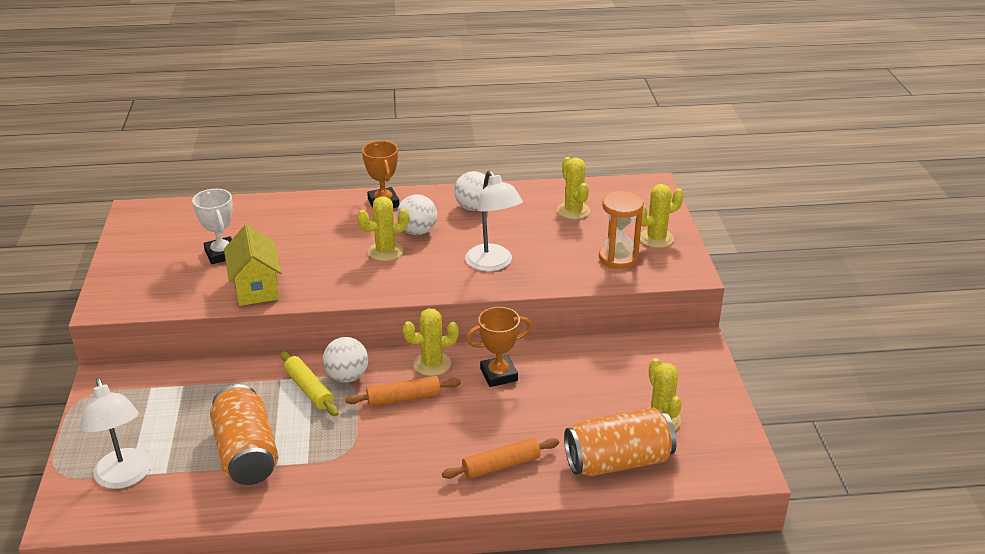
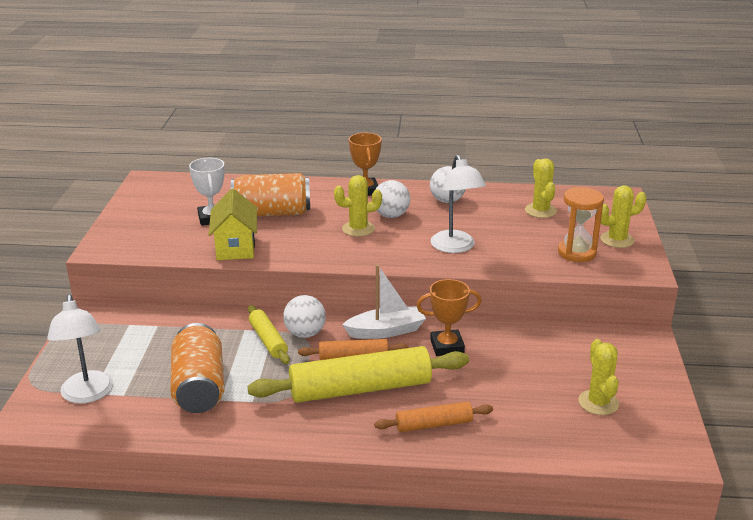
camera: 10 degrees right, 5 degrees down
yellow cactus [403,308,459,376] -> white boat [342,264,426,339]
orange can [564,408,677,476] -> orange can moved to [231,173,310,216]
none -> yellow rolling pin [247,346,469,403]

